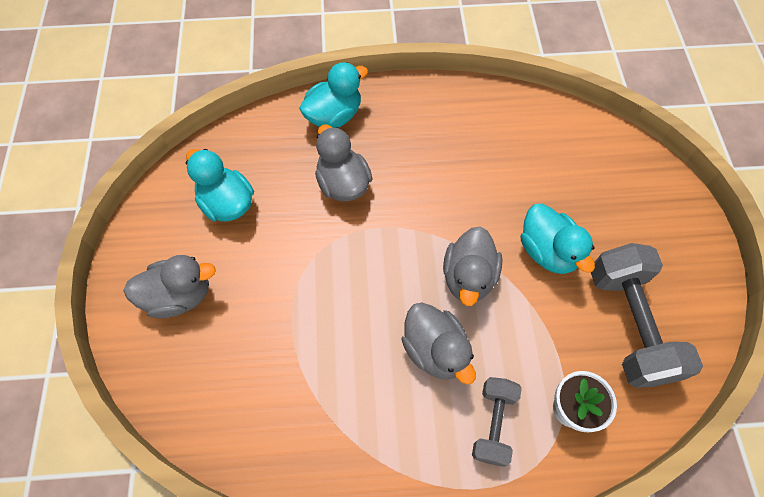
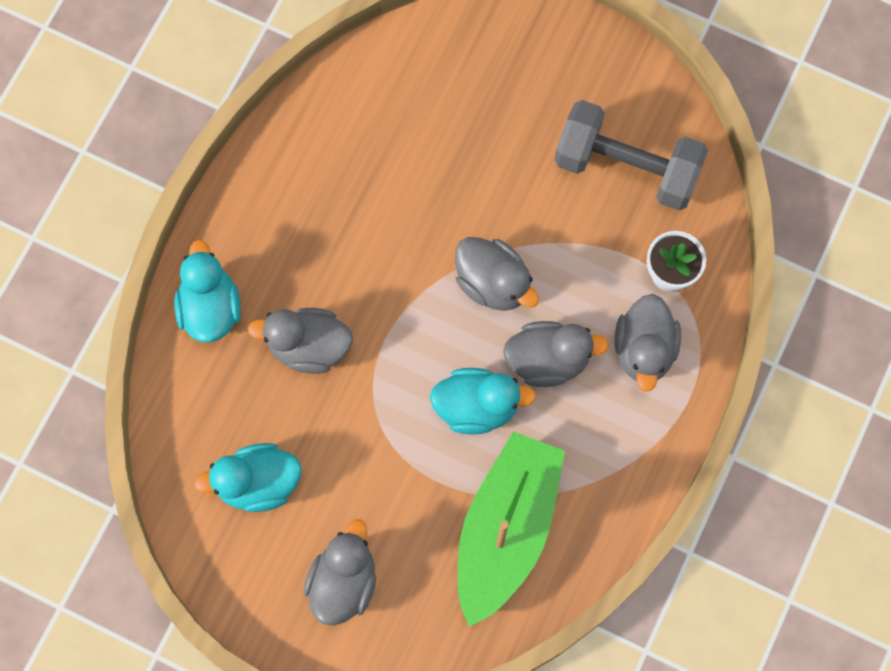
camera: 60 degrees left, 10 degrees up
grey dumbbell [472,377,522,467] -> grey duck [615,294,681,392]
turquoise duck [521,204,595,274] -> turquoise duck moved to [430,368,536,434]
none -> green boat [458,431,565,627]

